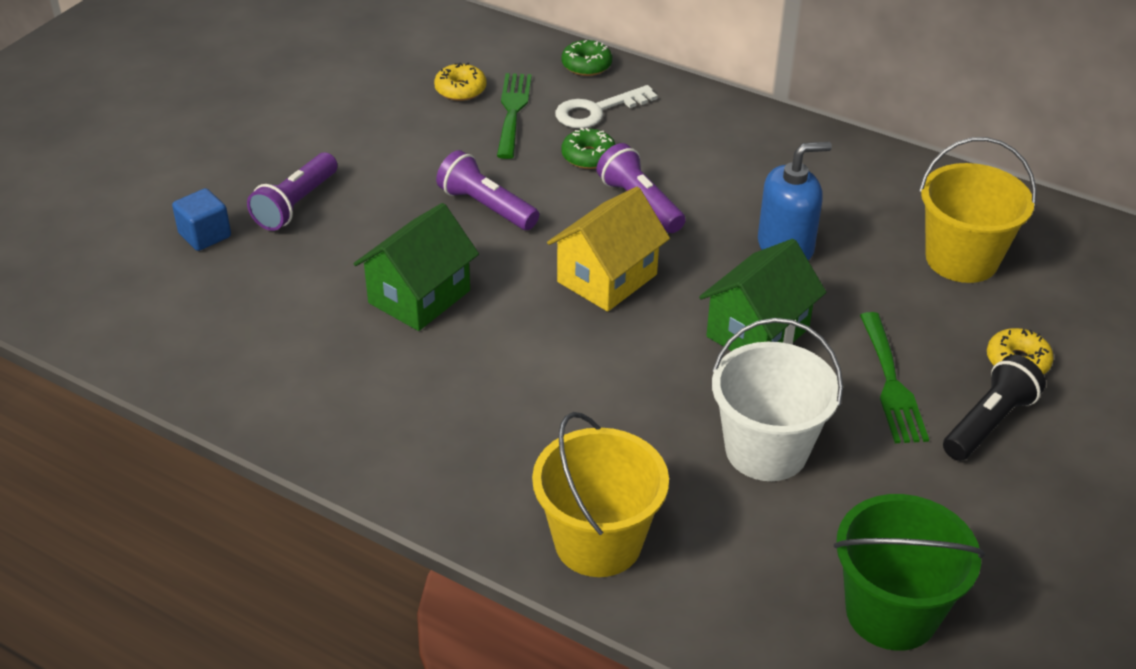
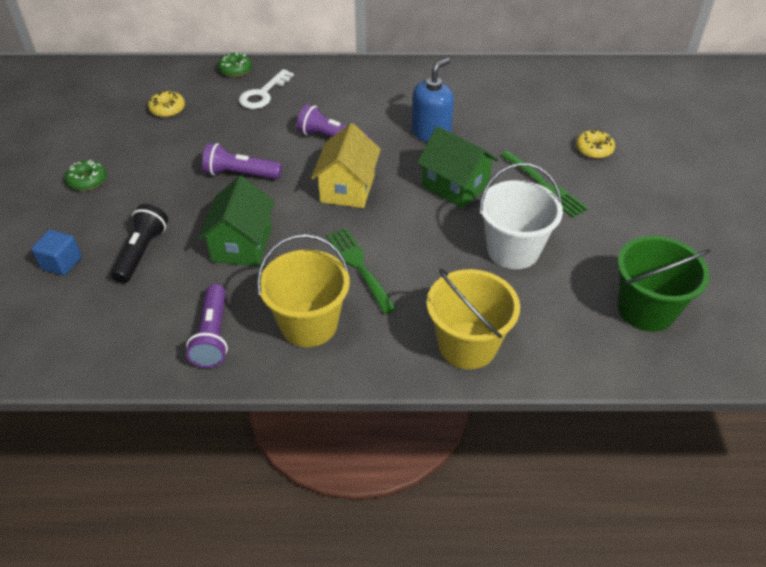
camera: 30 degrees left, 5 degrees up
purple flashlight [247,153,337,231] -> purple flashlight moved to [186,284,228,368]
green fork [497,73,532,159] -> green fork moved to [327,228,397,314]
green donut [561,127,616,169] -> green donut moved to [65,160,107,191]
green house [699,239,826,351] -> green house turned 60 degrees counterclockwise [417,126,499,209]
yellow bucket [919,137,1037,283] -> yellow bucket moved to [257,234,350,347]
black flashlight [943,355,1046,461] -> black flashlight moved to [111,204,168,283]

